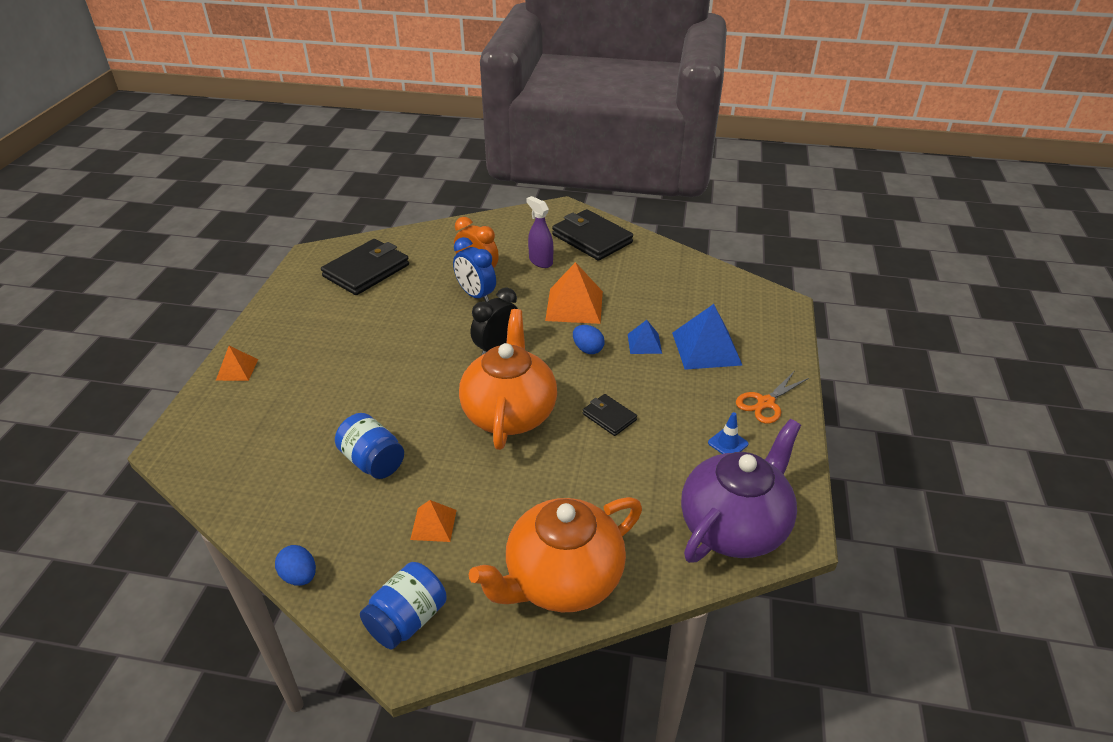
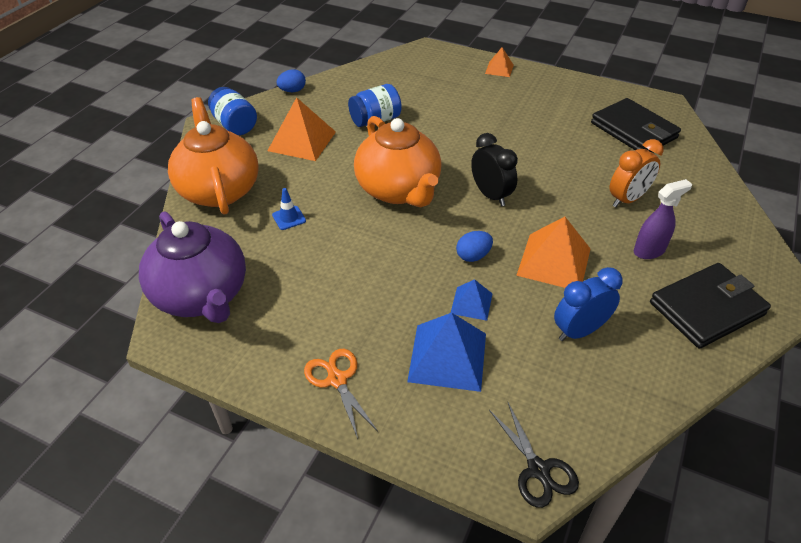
camera: 105 degrees right, 5 degrees up
orange pyramid [410,500,457,542] -> orange pyramid [268,97,336,161], size x1.82
blue clock [453,237,496,302] -> blue clock moved to [554,267,623,341]
orange teapot [459,309,557,450] -> orange teapot turned 45 degrees clockwise [354,116,441,207]
black wallet [583,394,637,436] -> none
blue traffic cone [708,412,748,454] -> blue traffic cone moved to [272,188,306,230]
none -> black scissors [489,403,579,508]

